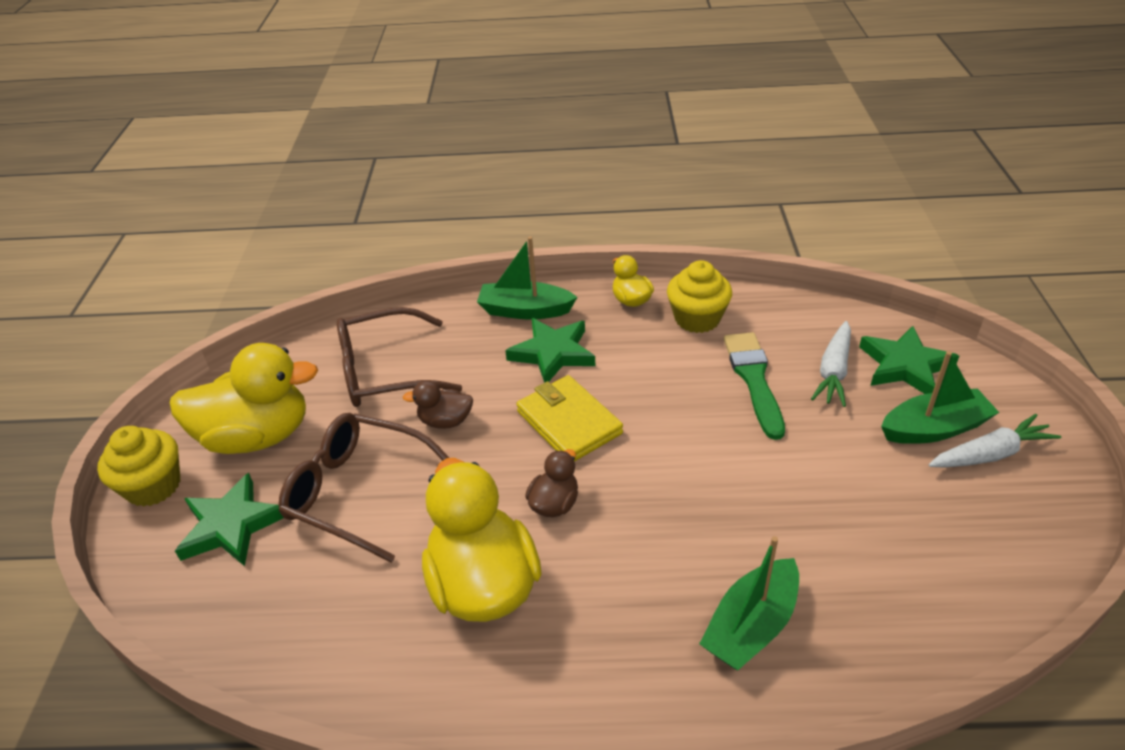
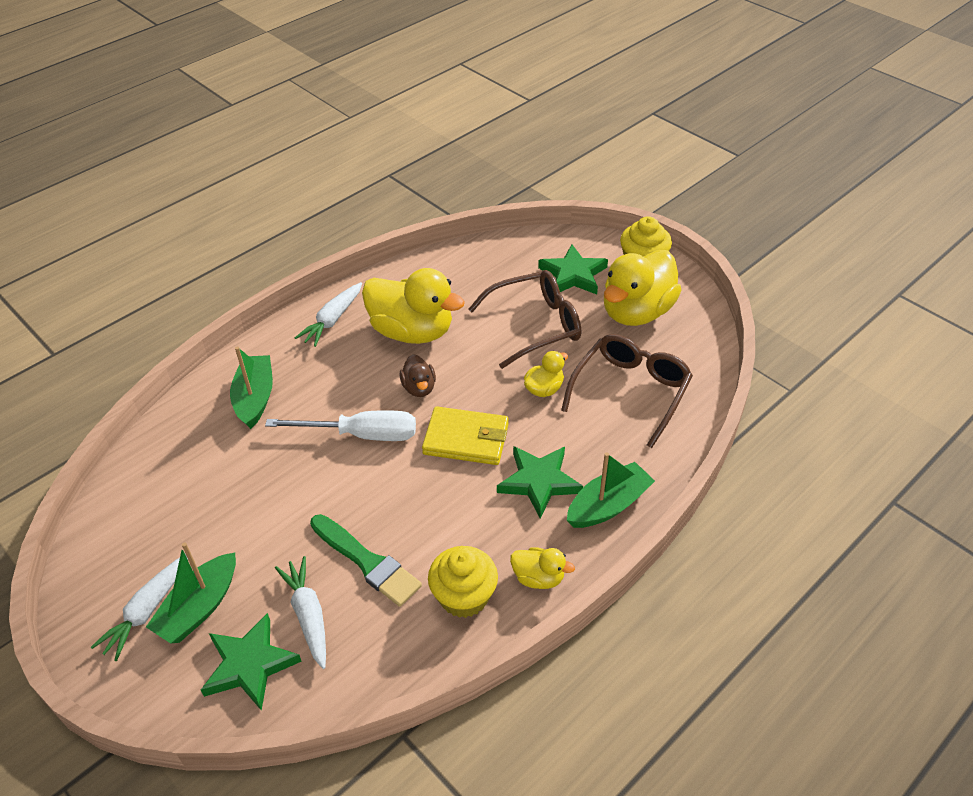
camera: 135 degrees right, 5 degrees up
brown duck [403,380,473,429] -> yellow duck [524,351,568,397]
none -> white screwdriver [265,410,416,441]
none -> white carrot [295,282,362,347]

